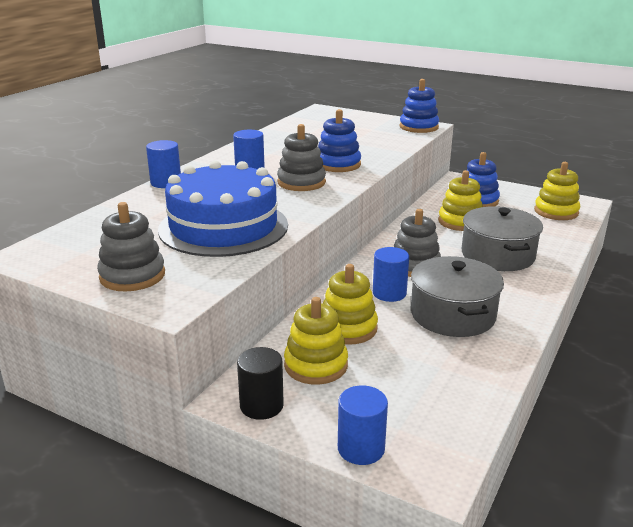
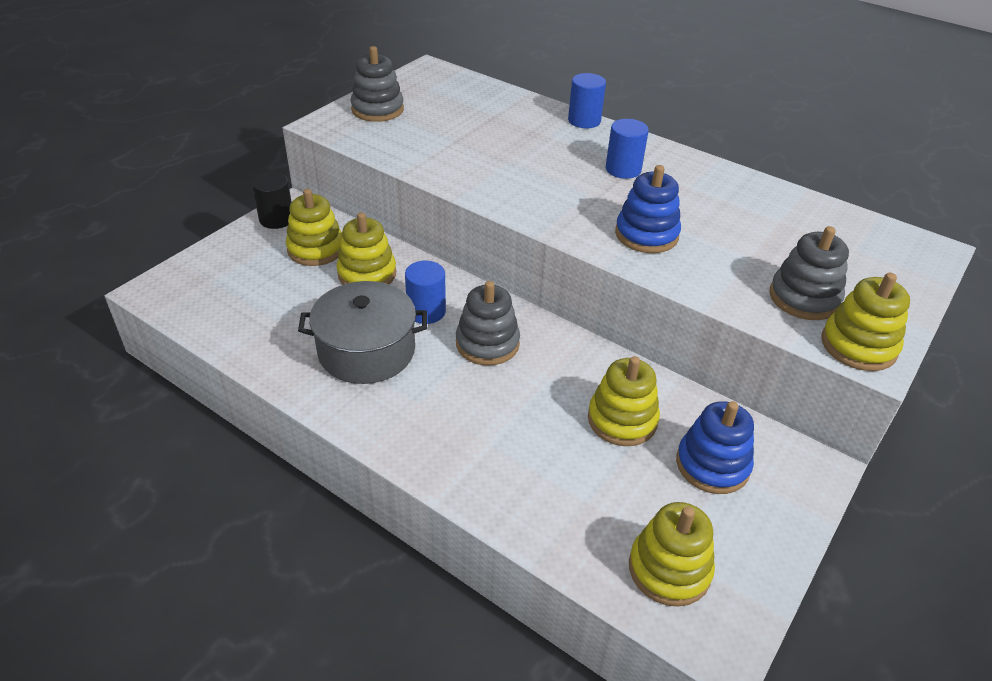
camera: 95 degrees right, 15 degrees up
blue cake [158,160,288,257] -> none
grey stacking toy [277,124,326,191] -> grey stacking toy moved to [769,226,849,320]
blue cylinder [338,386,388,465] -> none
blue stacking toy [400,79,439,133] -> yellow stacking toy [822,273,910,371]
grey pot [462,206,543,271] -> none

